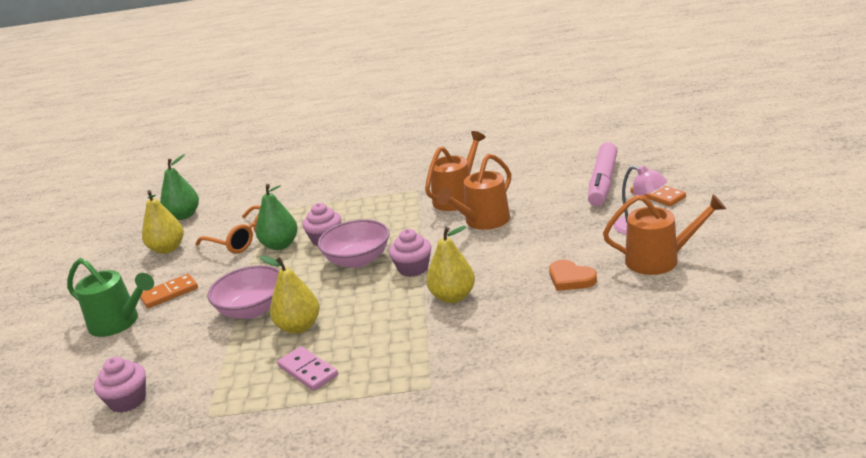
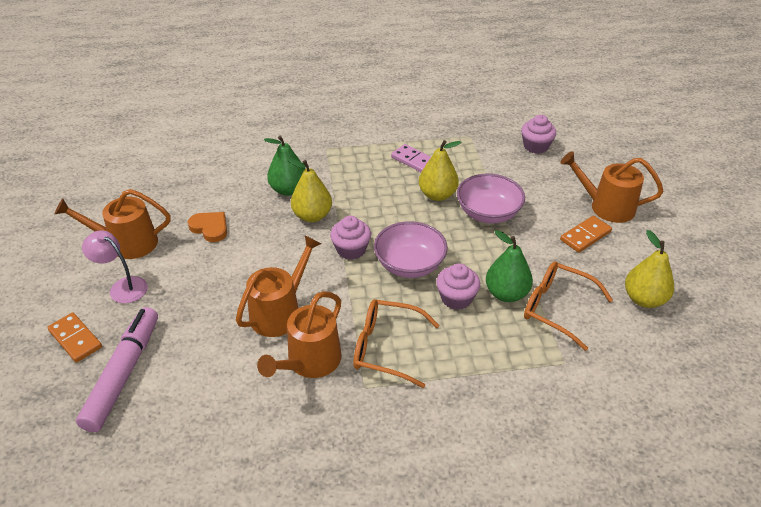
camera: 170 degrees right, 15 degrees up
green watering can [67,258,154,337] -> orange watering can [560,151,664,223]
green pear [160,154,199,220] -> green pear moved to [264,136,305,196]
none -> orange glasses [354,299,440,388]

